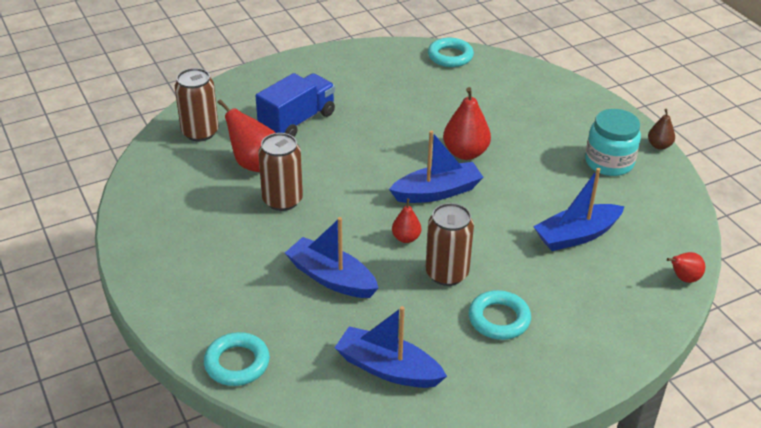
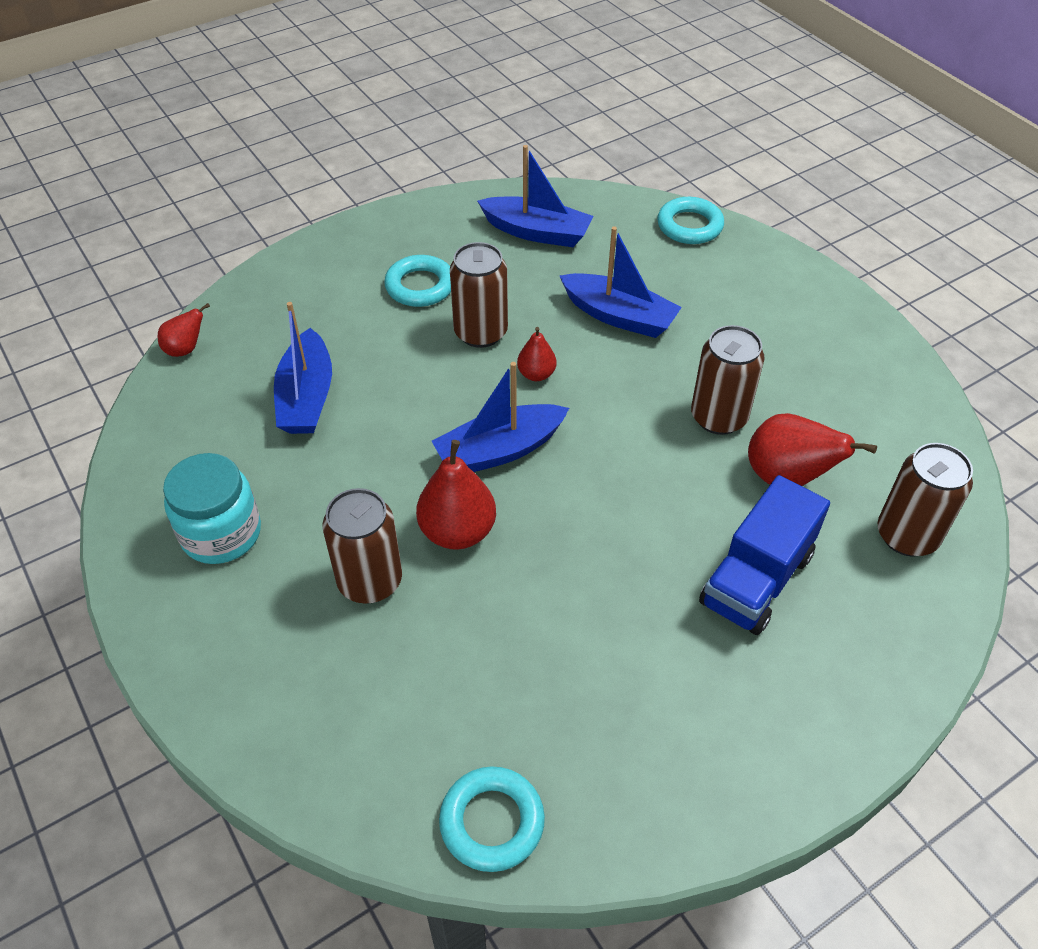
camera: 175 degrees right, 10 degrees up
blue boat [533,168,625,251] -> blue boat turned 120 degrees clockwise [274,302,332,434]
brown pear [648,109,675,150] -> none
none -> brown can [323,488,402,604]

